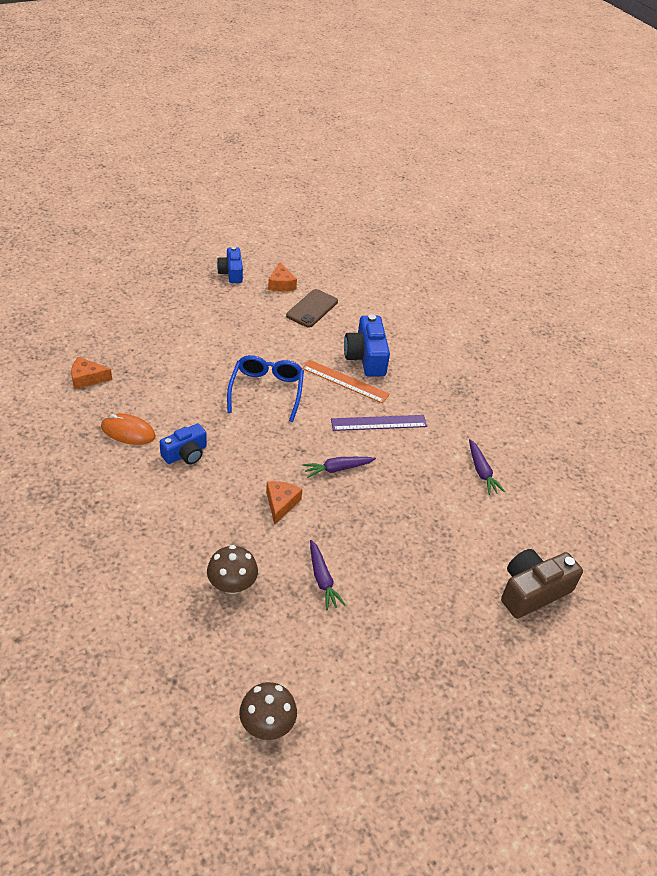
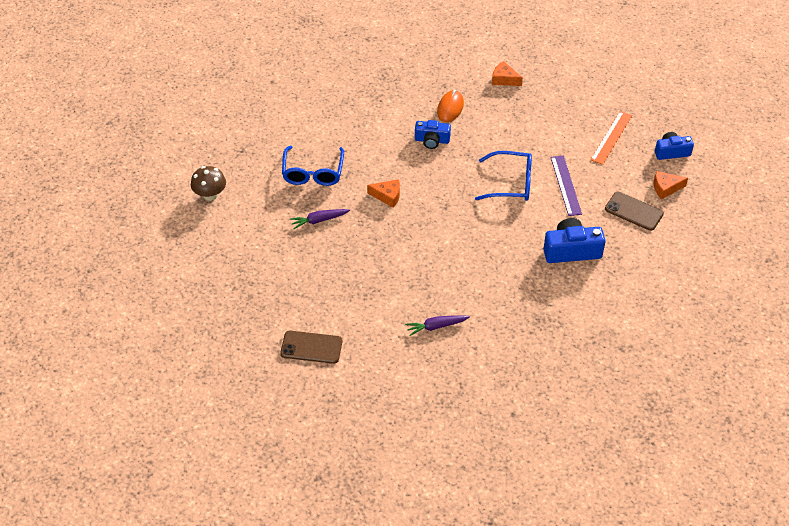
camera: 95 degrees right, 5 degrees up
orange cheese [71,357,112,389] -> orange cheese turned 60 degrees counterclockwise [492,61,523,86]
blue camera [160,423,207,464] -> blue camera turned 45 degrees counterclockwise [415,120,451,149]
brown mushroom [207,545,258,594] -> blue glasses [282,146,344,186]
orange ruler [302,360,390,404] -> orange ruler moved to [590,111,632,165]
purple carrot [302,457,376,478] -> none
purple ruler [331,415,427,431] -> purple ruler moved to [551,156,582,216]
brown camera [501,549,583,619] -> brown phone [280,331,342,364]

